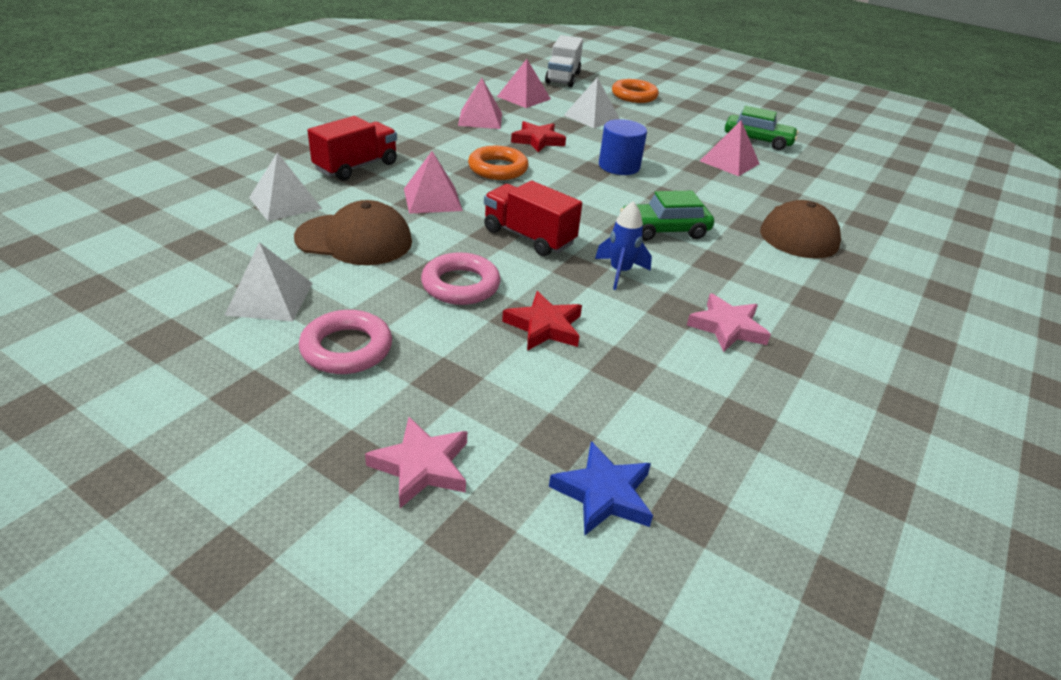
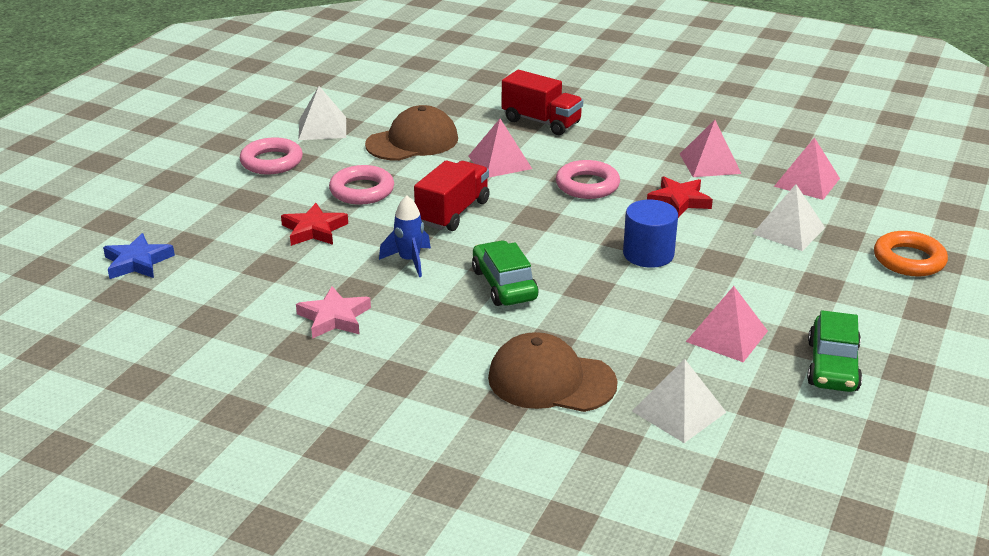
camera: 85 degrees right, 5 degrees down
white pyramid [249,152,322,221] -> white pyramid moved to [632,359,726,443]
brown cap [294,200,412,265] -> brown cap turned 120 degrees counterclockwise [365,105,458,161]
pink star [365,417,467,508] -> none
orange ring [468,146,528,180] -> pink ring [556,160,620,199]
white truck [545,35,583,87] -> none

